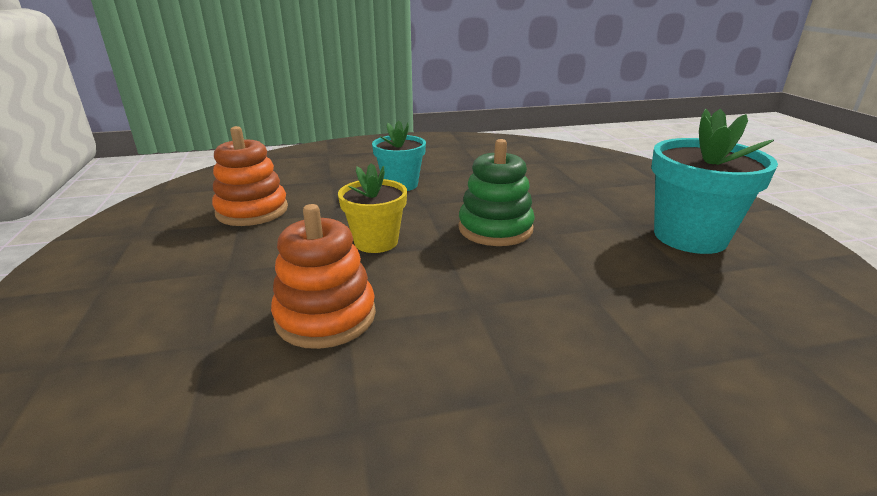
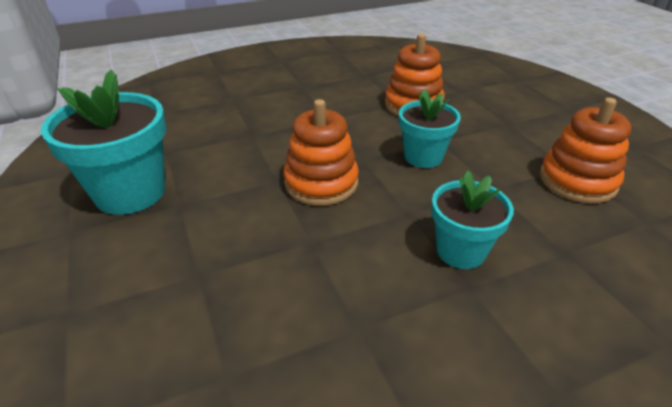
camera: 170 degrees right, 10 degrees up
yellow flower pot [338,163,407,253] -> turquoise flower pot [399,89,461,168]
green stacking toy [458,139,535,246] -> orange stacking toy [284,99,359,206]

